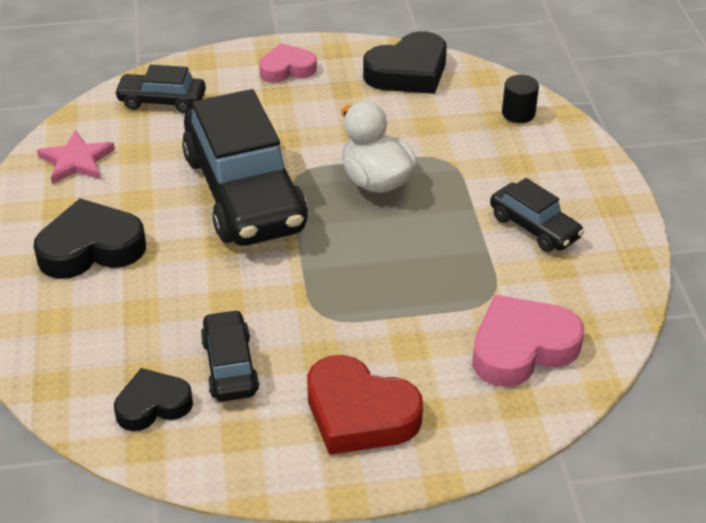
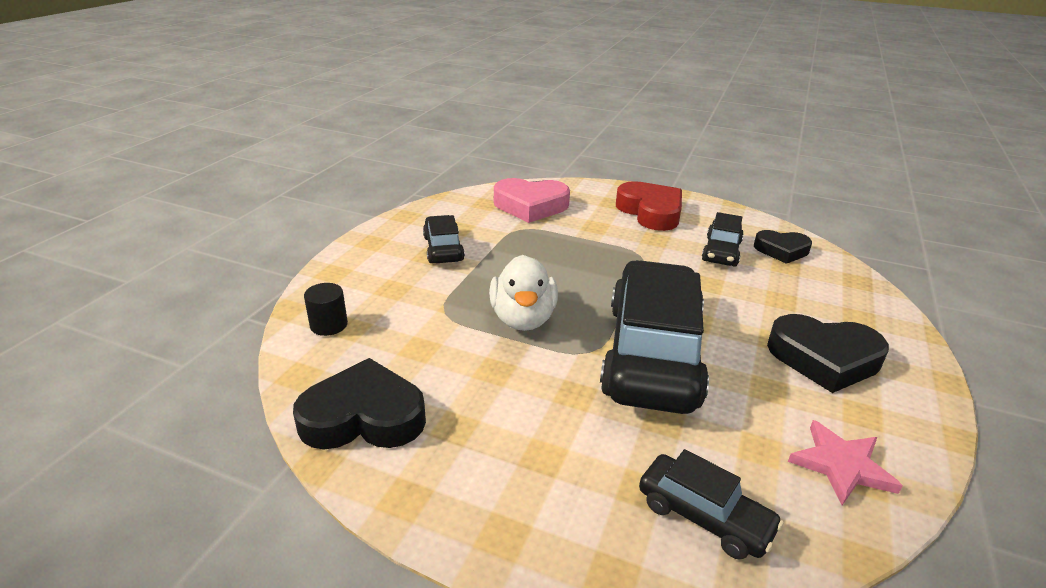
camera: 150 degrees left, 10 degrees down
pink heart [259,43,317,83] -> none

